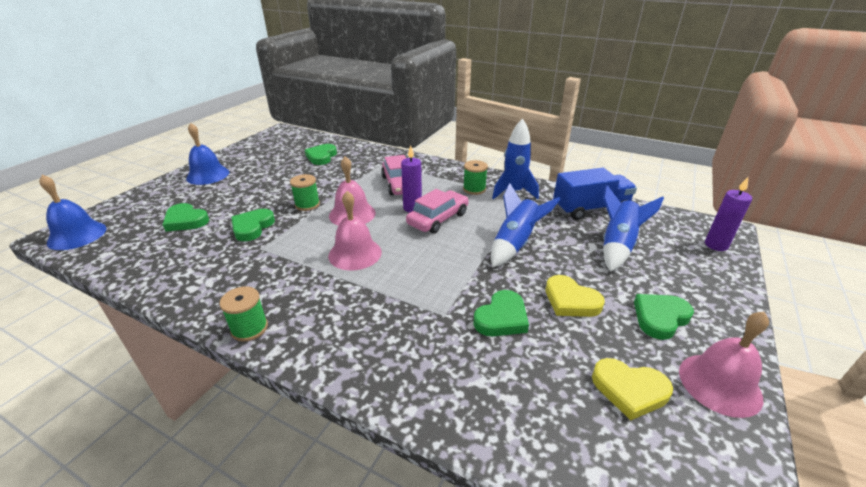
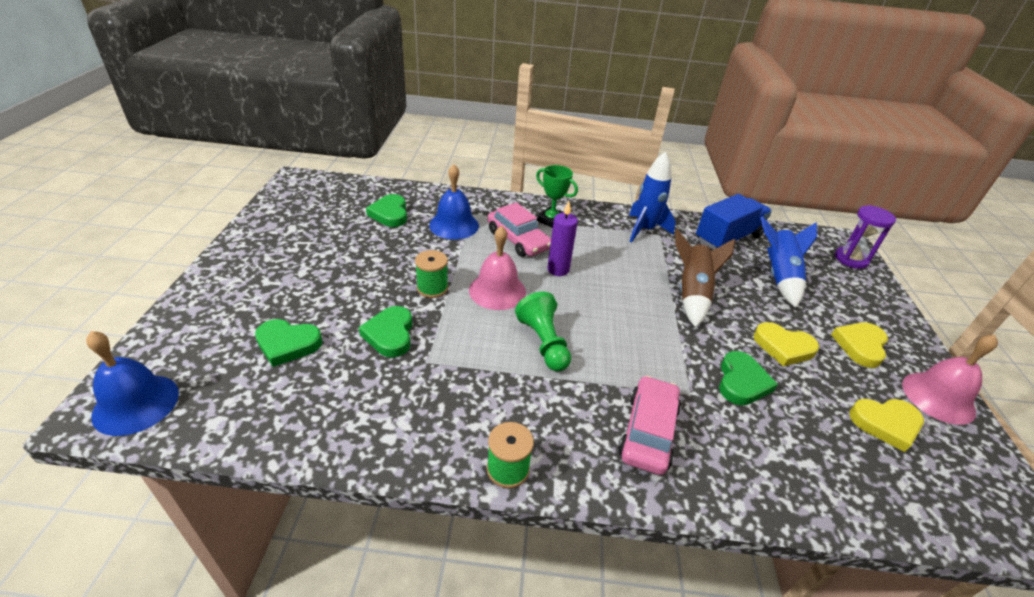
camera: 25 degrees left, 5 degrees up
blue bell [186,123,229,185] -> blue bell moved to [429,164,479,240]
pink bell [328,191,382,271] -> green pawn [515,292,571,371]
pink car [406,189,469,234] -> pink car moved to [618,375,681,475]
green spool [463,160,488,195] -> none
blue rocket [491,183,560,268] -> brown rocket [675,229,735,328]
green heart [634,294,694,340] -> yellow heart [831,323,888,368]
purple candle [705,177,752,251] -> purple hourglass [835,205,896,269]
none -> green trophy [536,165,578,228]

